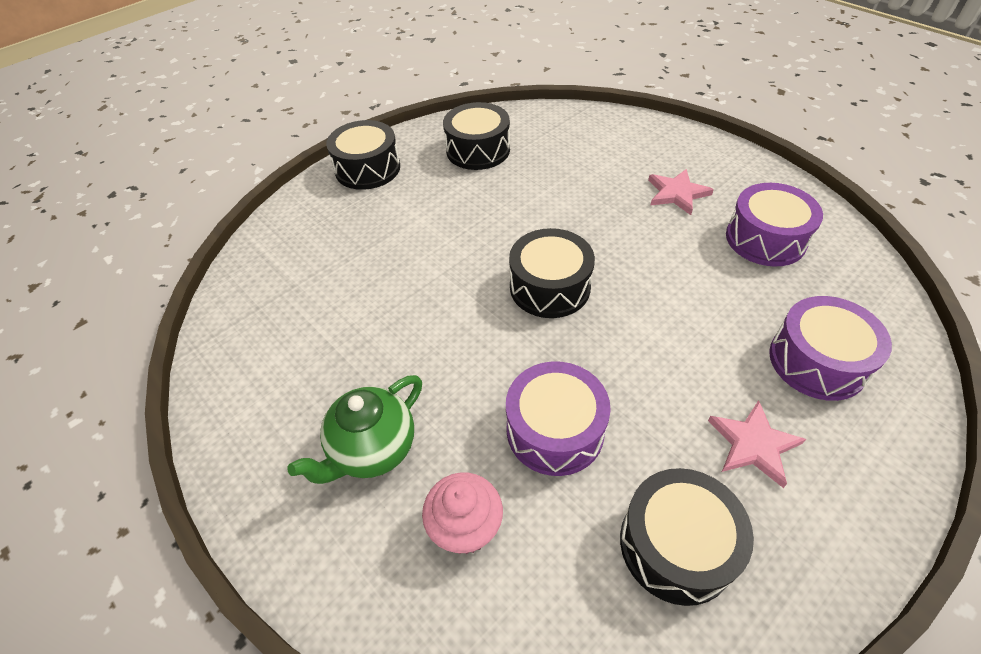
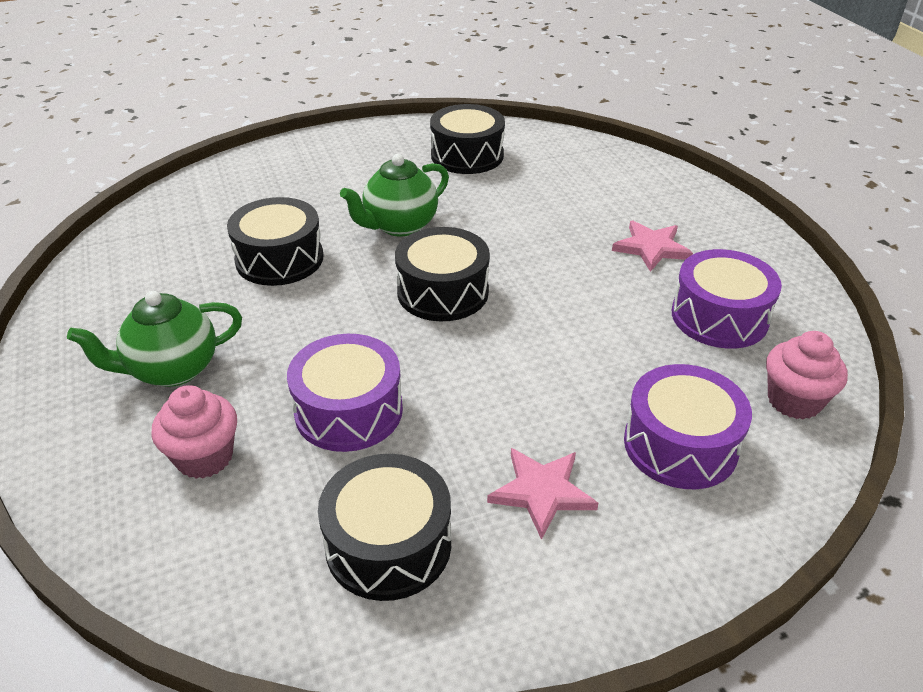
camera: 20 degrees right, 10 degrees down
black drum [326,120,400,190] -> black drum moved to [227,197,323,286]
none -> green teapot [340,154,449,237]
none -> pink cupcake [766,331,848,420]

